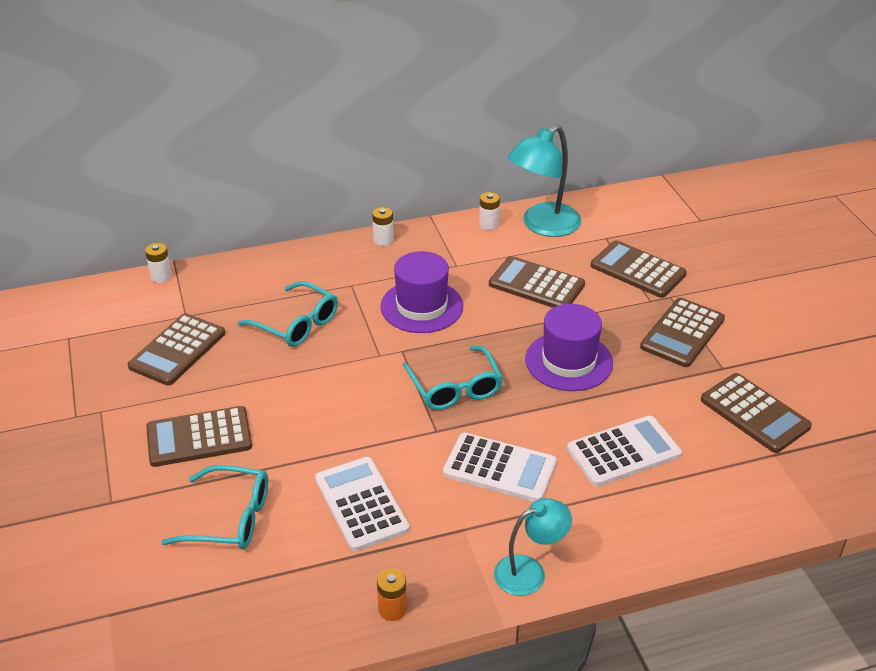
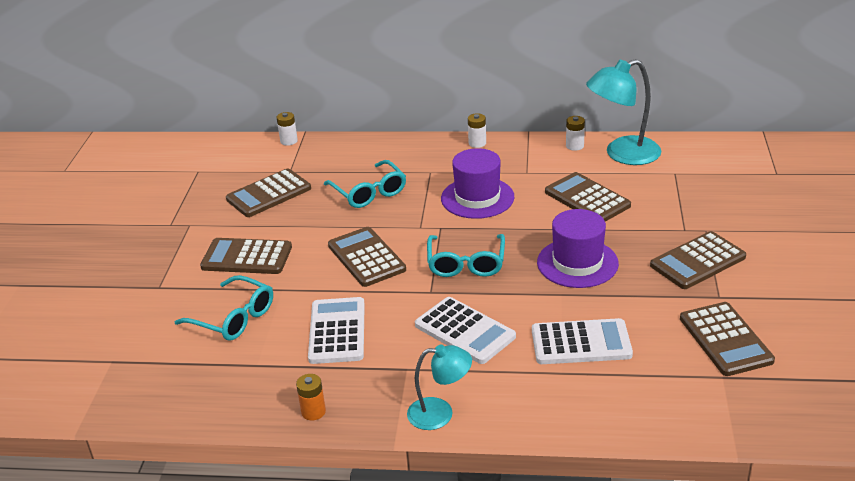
camera: 25 degrees right, 5 degrees down
brown calculator [591,240,686,298] -> brown calculator moved to [328,227,406,287]

